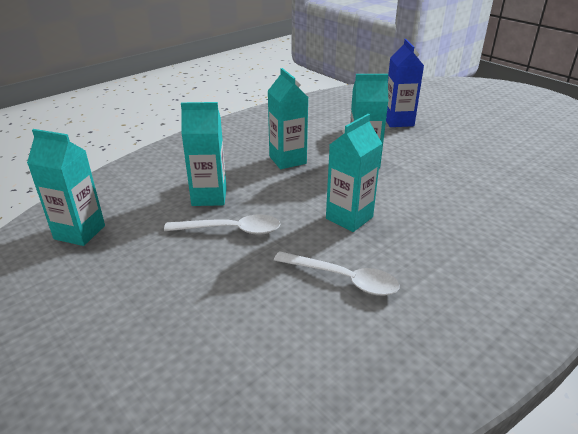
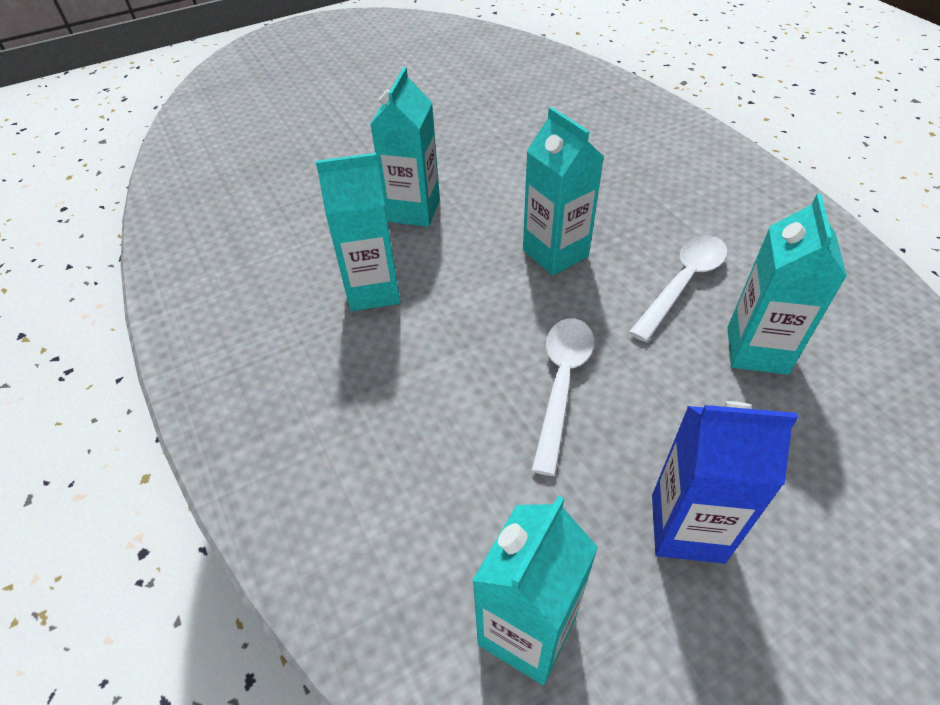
camera: 75 degrees left, 15 degrees up
turquoise carton [181,102,227,206] -> turquoise carton moved to [728,194,847,375]
blue carton [386,39,424,127] -> blue carton moved to [652,401,798,564]

